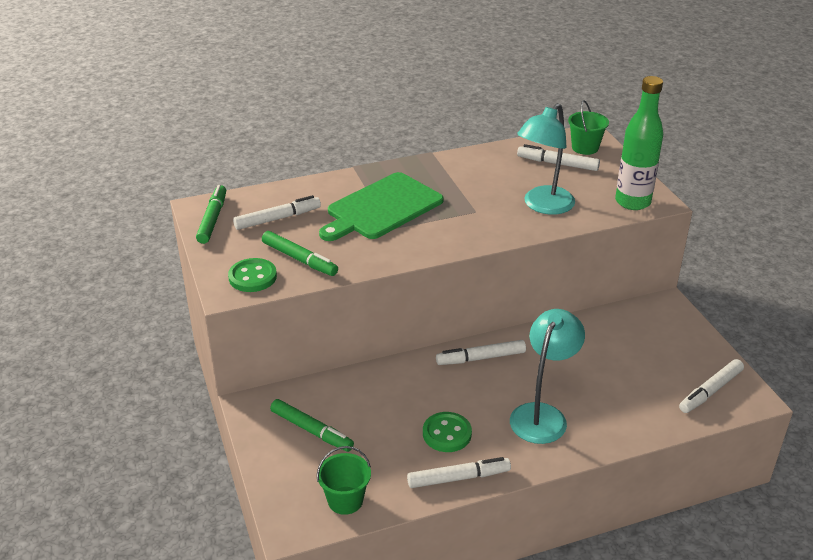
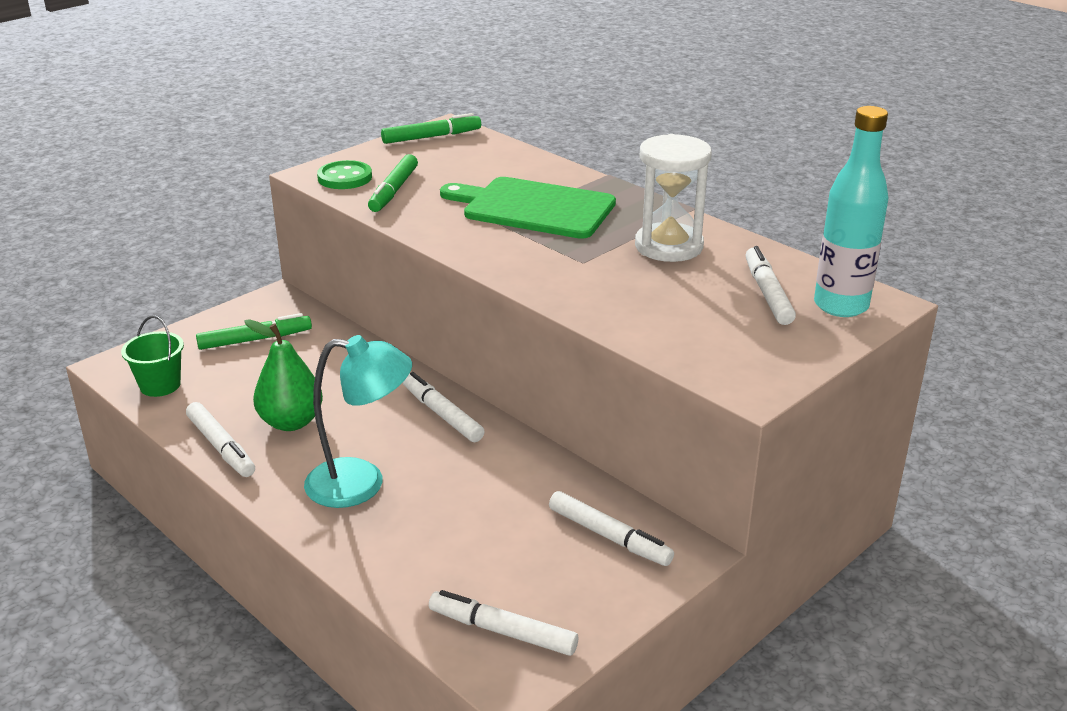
camera: 65 degrees right, 5 degrees down
white marker [233,195,321,230] -> white marker moved to [549,491,674,566]
green marker [270,399,354,452] -> green marker turned 120 degrees counterclockwise [196,313,312,350]
green button [423,412,472,452] -> green pear [245,319,323,431]
turquoise lamp [517,103,575,215] -> none
green bucket [568,100,609,155] -> turquoise bottle [814,106,889,317]
green bottle [615,76,663,210] -> none
none -> white hourglass [635,134,712,262]

